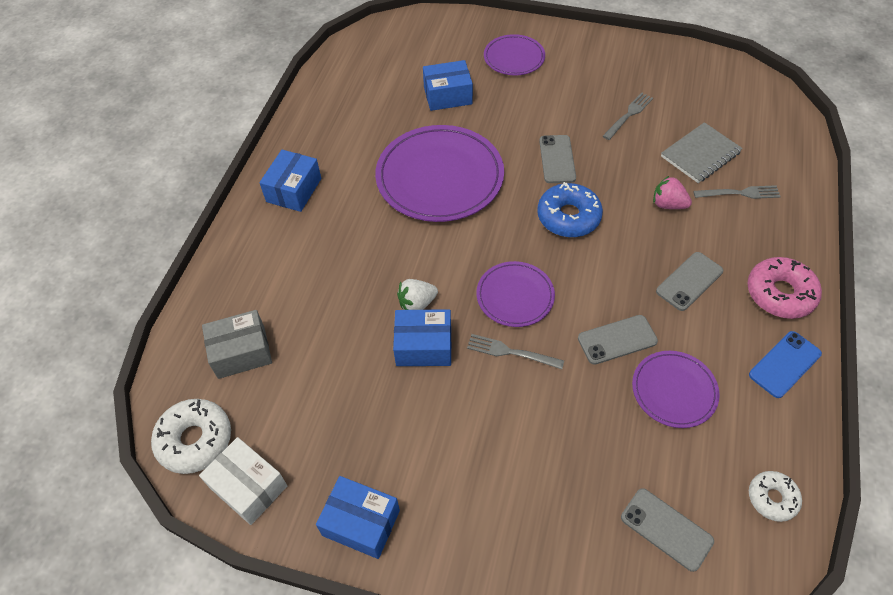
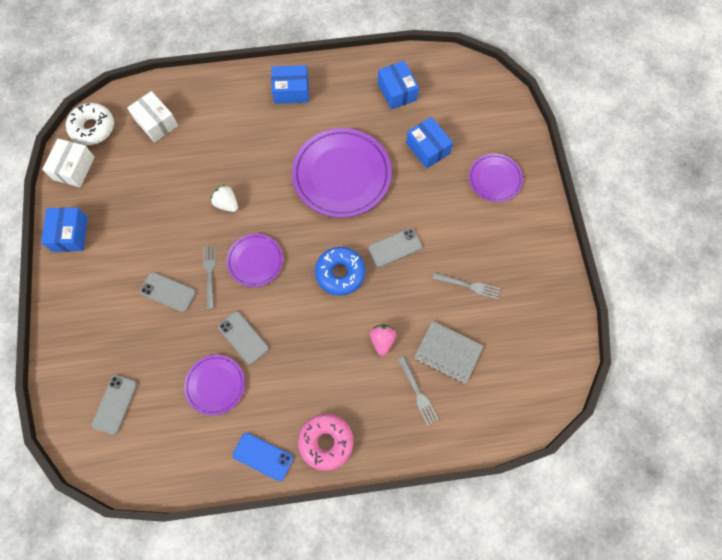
camera: 65 degrees right, 15 degrees up
grey box [202,310,272,379] -> white box [127,91,178,142]
blue box [393,309,451,366] -> blue box moved to [378,61,419,110]
grey phone [656,252,723,311] -> grey phone moved to [140,272,196,312]
white donut [749,471,802,522] -> none

